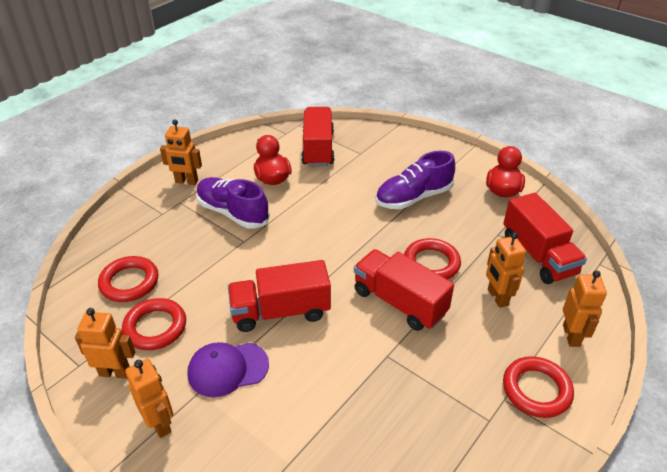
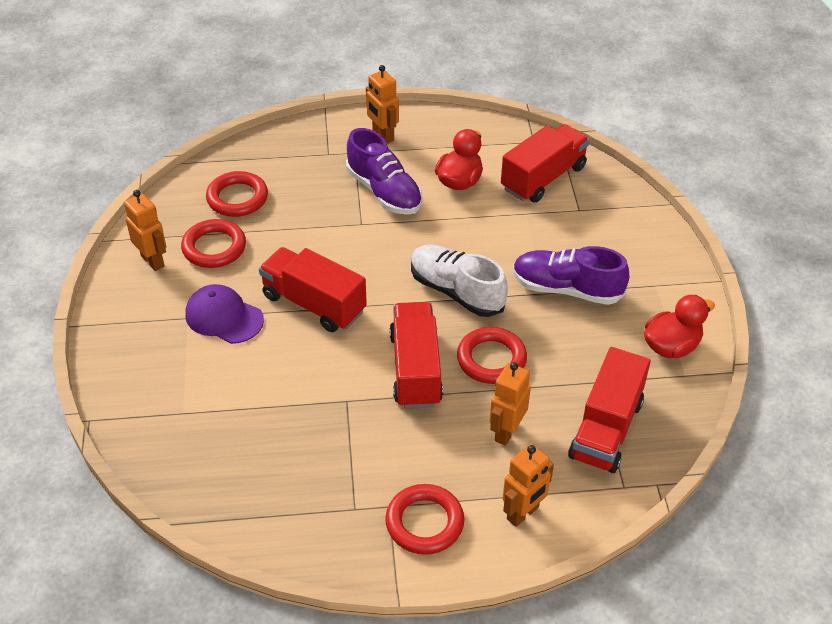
camera: 45 degrees right, 5 degrees up
orange robot [125,359,173,438] -> none
purple shoe [196,177,270,229] -> purple shoe turned 150 degrees clockwise [346,128,423,215]
none -> white shoe [411,244,508,317]

